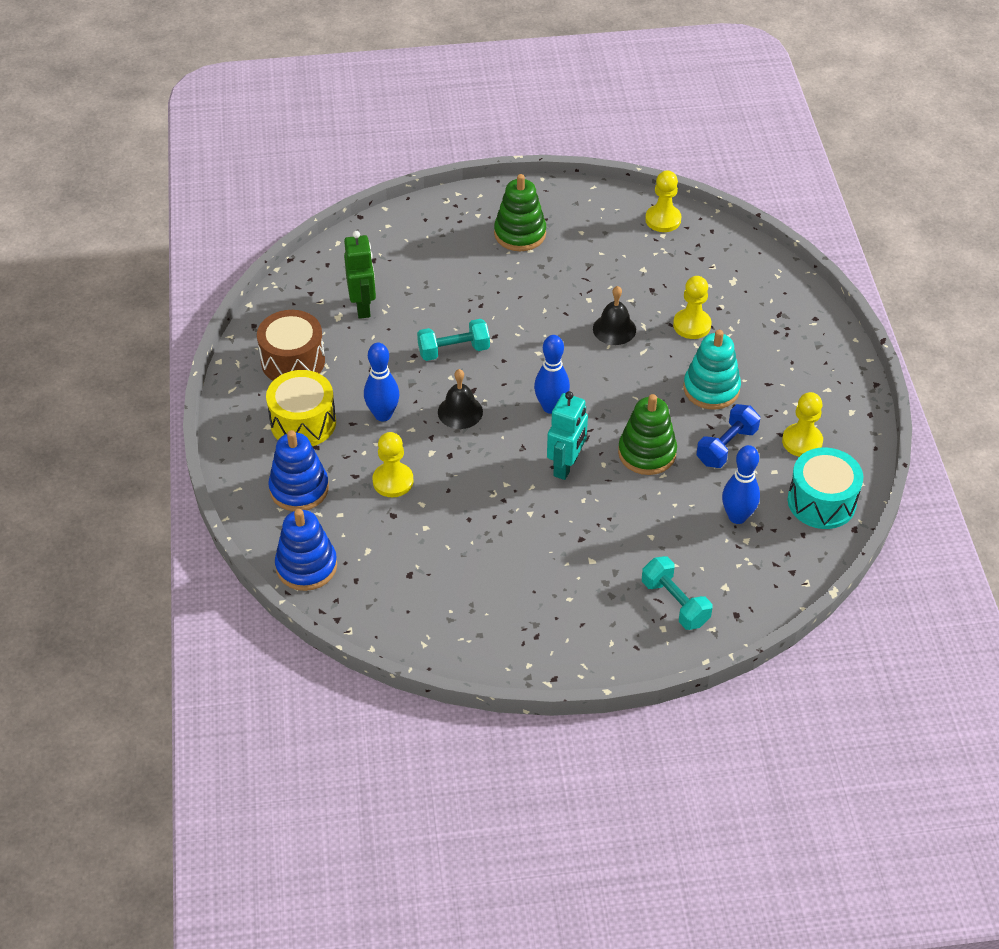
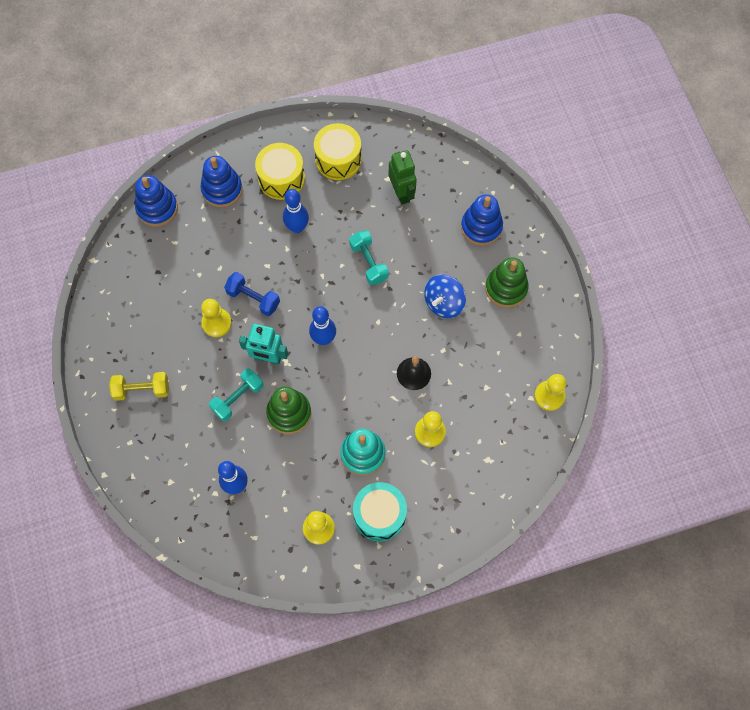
camera: 80 degrees right, 20 degrees up
brown drum [257,310,325,381] -> yellow drum [314,123,362,180]
green robot [344,231,376,319] -> green robot turned 90 degrees counterclockwise [389,150,417,204]
yellow pawn [372,432,414,497] -> yellow pawn moved to [201,299,232,337]
black bell [438,369,483,429] -> none
turquoise dumbbell [642,556,712,630] -> turquoise dumbbell moved to [209,368,264,421]
blue dumbbell [696,404,760,468] -> blue dumbbell moved to [224,272,280,316]
turquoise drum [788,447,863,529] -> turquoise drum moved to [353,482,407,541]
none -> yellow dumbbell [109,372,169,401]
none -> blue spinning top [424,274,466,318]
none -> blue stacking toy [461,194,503,246]

